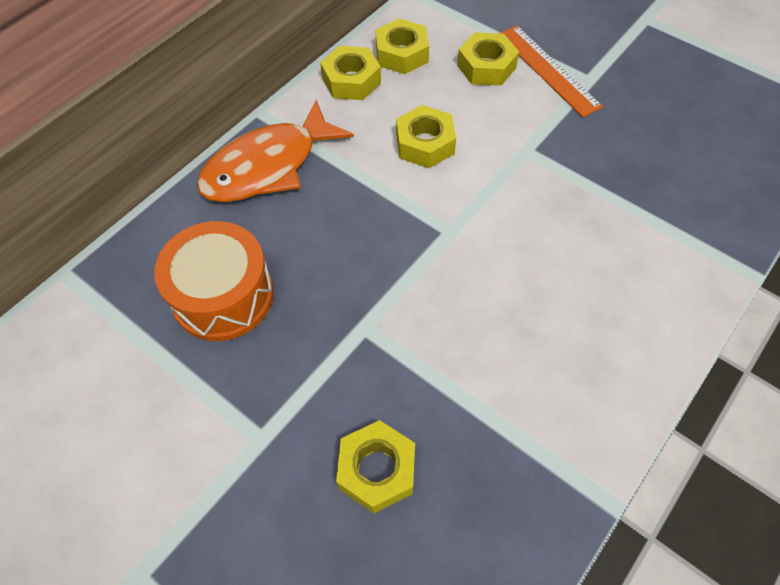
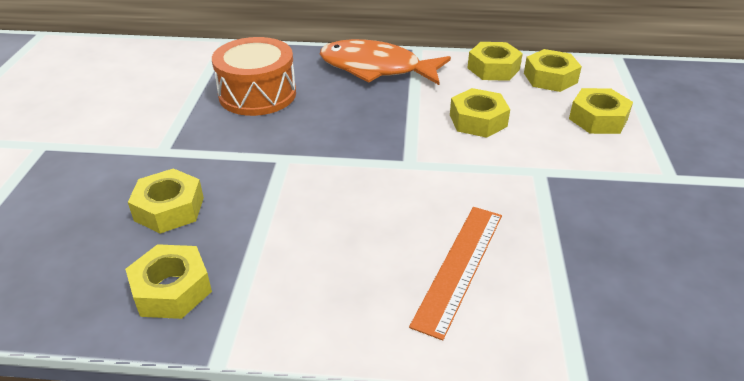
camera: 55 degrees right, 20 degrees down
orange ruler [499,26,603,117] -> orange ruler moved to [409,207,502,340]
none -> yellow nut [125,244,212,319]

